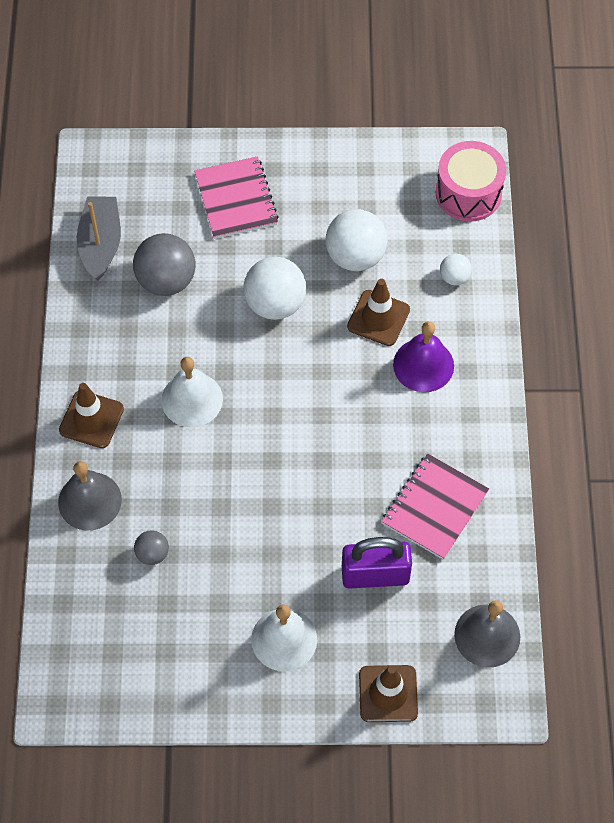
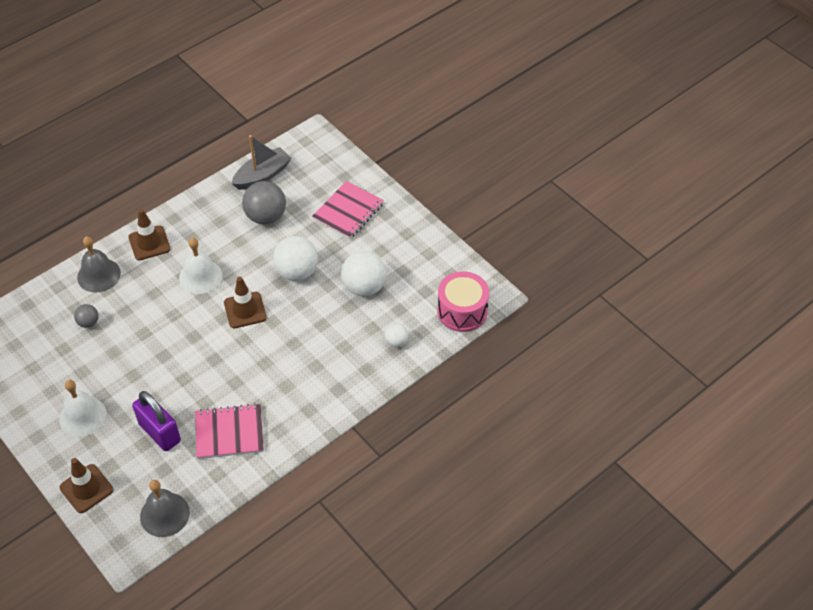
camera: 50 degrees right, 10 degrees down
brown traffic cone [347,279,410,346] -> brown traffic cone moved to [224,277,267,328]
purple bell [393,321,454,392] -> none

